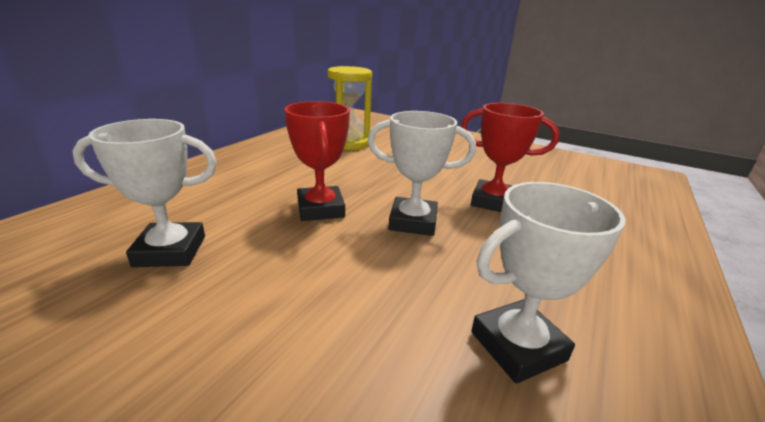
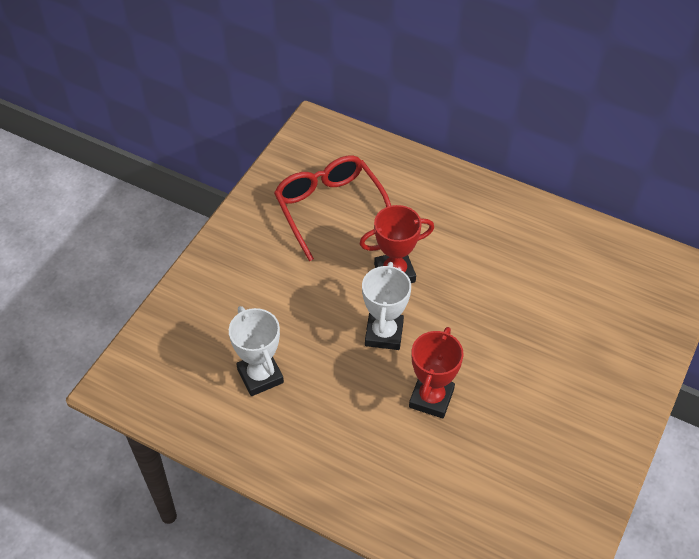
camera: 90 degrees right, 25 degrees up
white trophy [72,119,217,267] -> red glasses [274,156,391,261]
yellow hourglass [328,66,372,150] -> none

